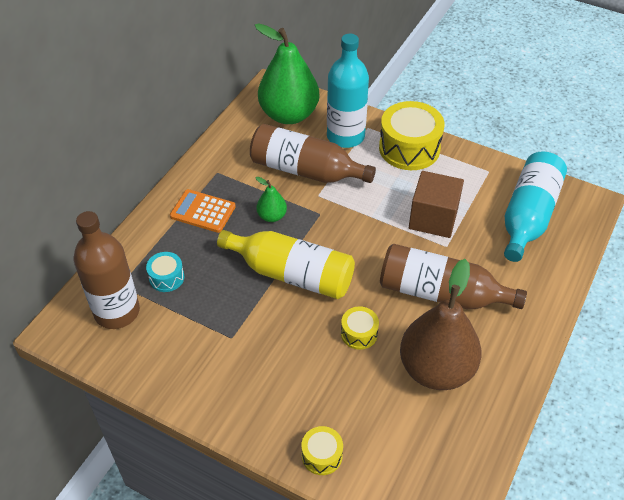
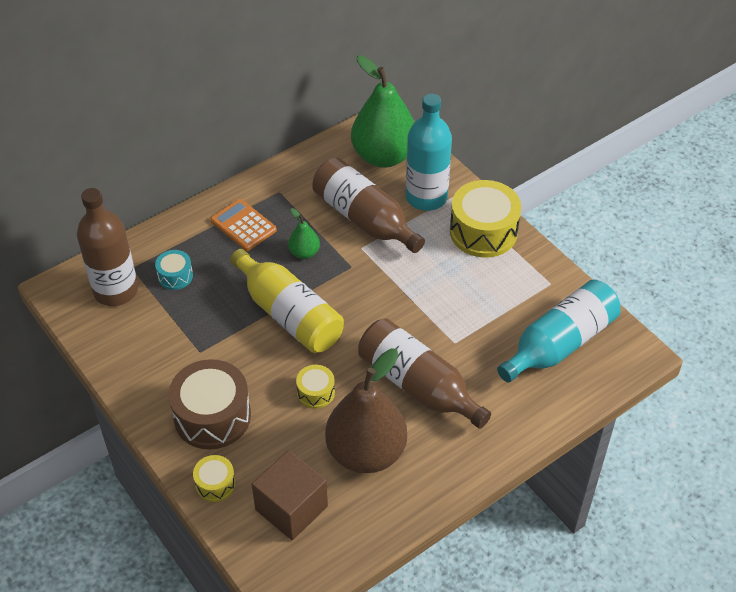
camera: 25 degrees right, 0 degrees up
brown cube [409,171,464,238] -> brown cube moved to [252,450,328,540]
none -> brown drum [169,359,251,449]

